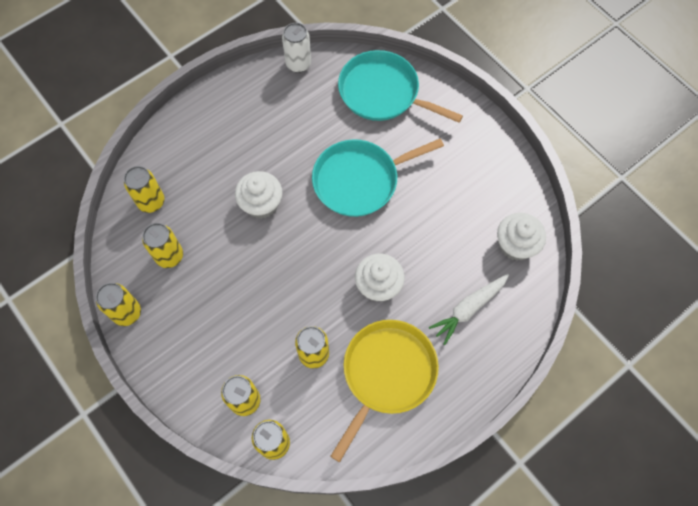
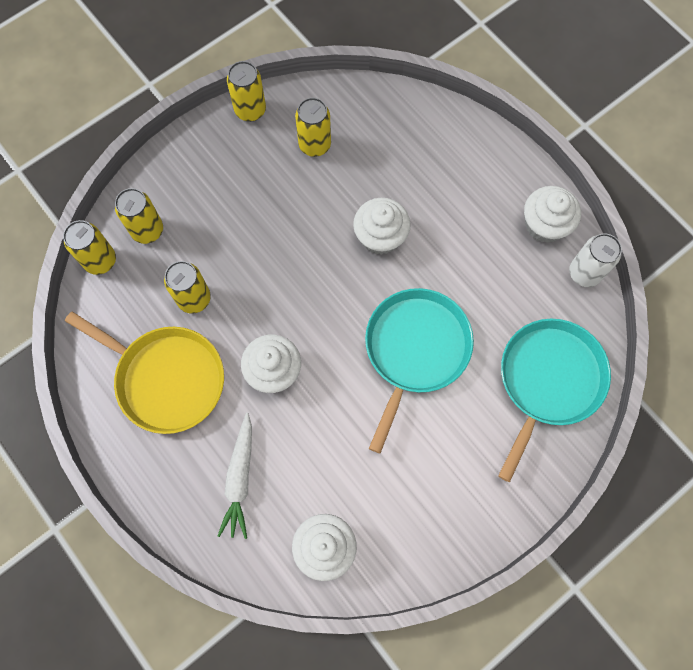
camera: 90 degrees right, 5 degrees up
yellow can [124,166,165,213] -> none
turquoise pan [312,139,444,217] -> turquoise pan turned 45 degrees clockwise [365,288,474,453]
white carrot [429,274,509,345] -> white carrot turned 135 degrees counterclockwise [218,413,252,539]
none -> white cupcake [524,186,581,243]

